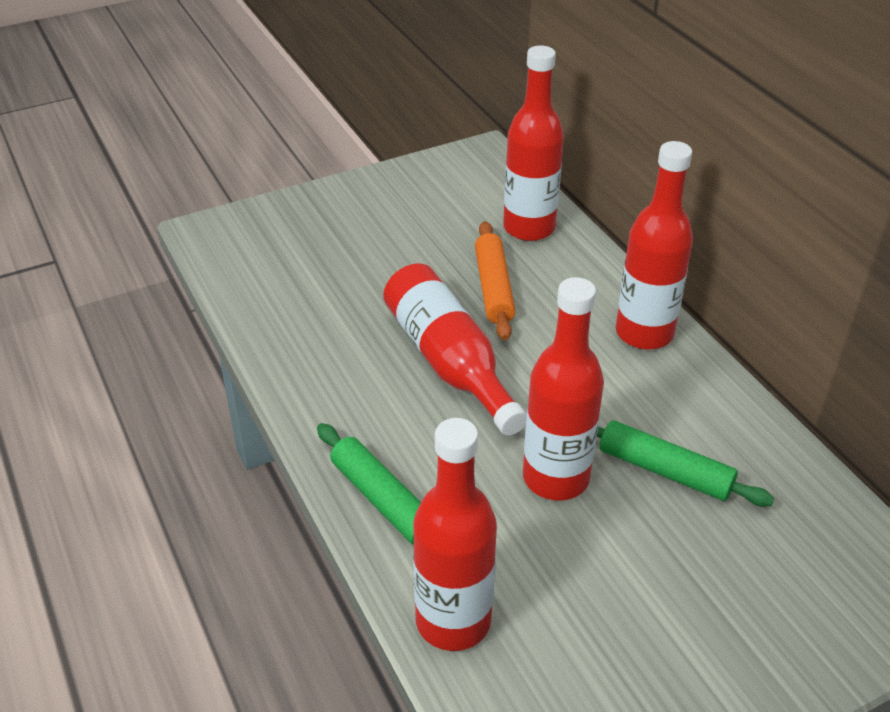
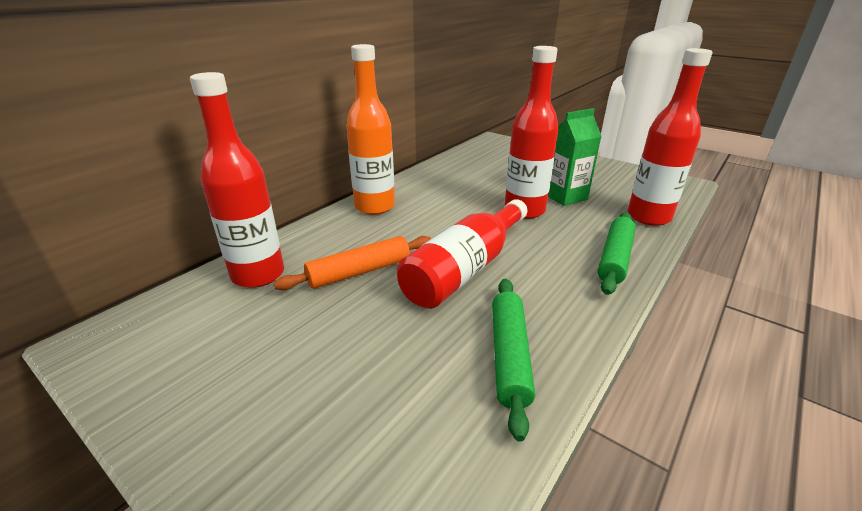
camera: 115 degrees left, 10 degrees down
green rolling pin [597,420,774,507] -> green rolling pin moved to [492,279,535,442]
red bottle [616,141,693,350] -> orange bottle [346,44,395,215]
none -> green carton [548,108,602,206]

